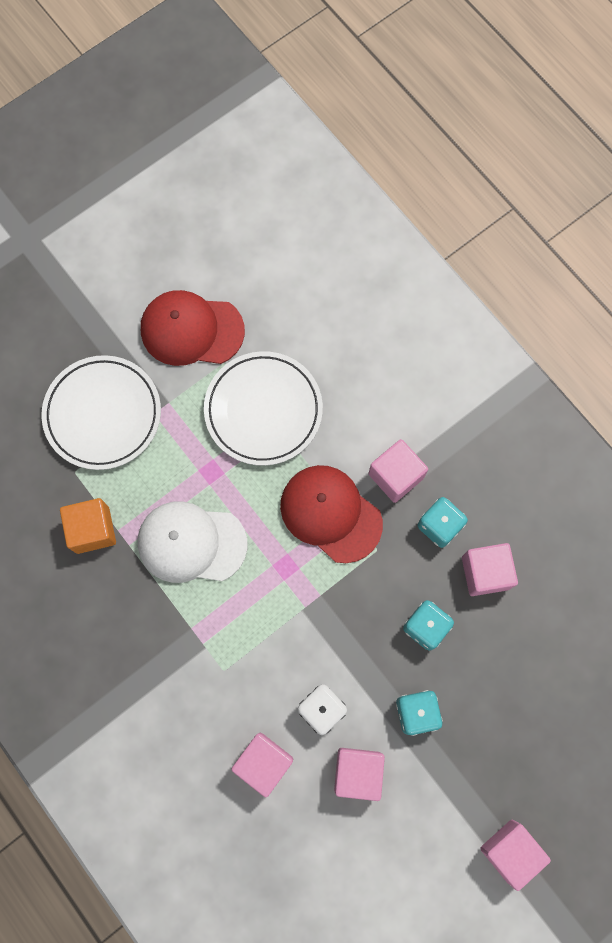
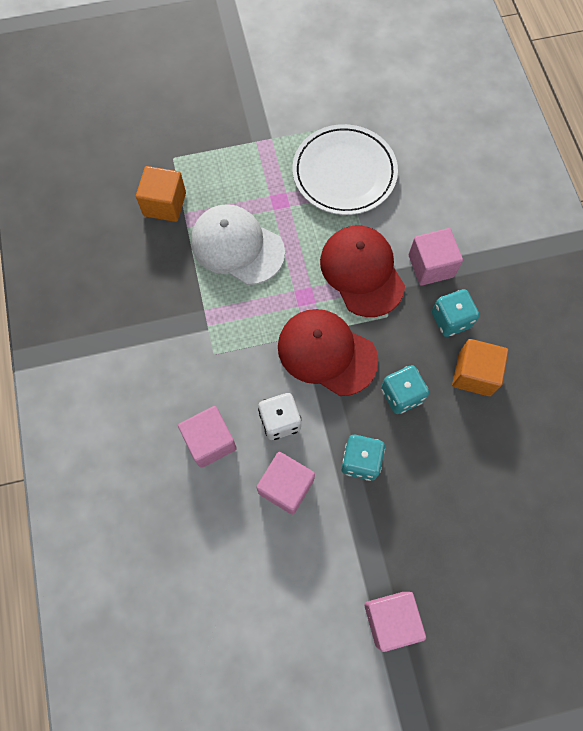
camera: 25 degrees right, 5 degrees down
white plate [42,355,161,470] -> none
red cap [141,290,245,366] -> red cap moved to [278,309,378,396]
pink cube [462,543,518,596] -> orange cube [452,339,508,396]

